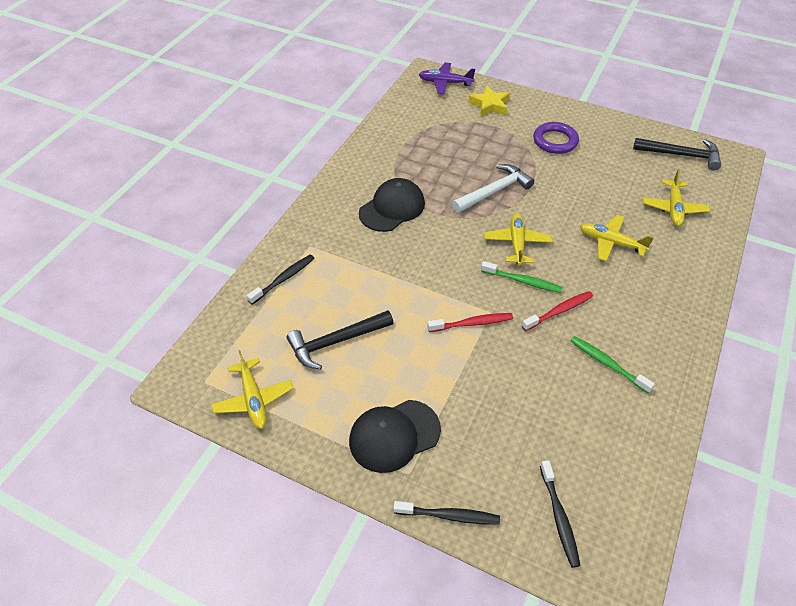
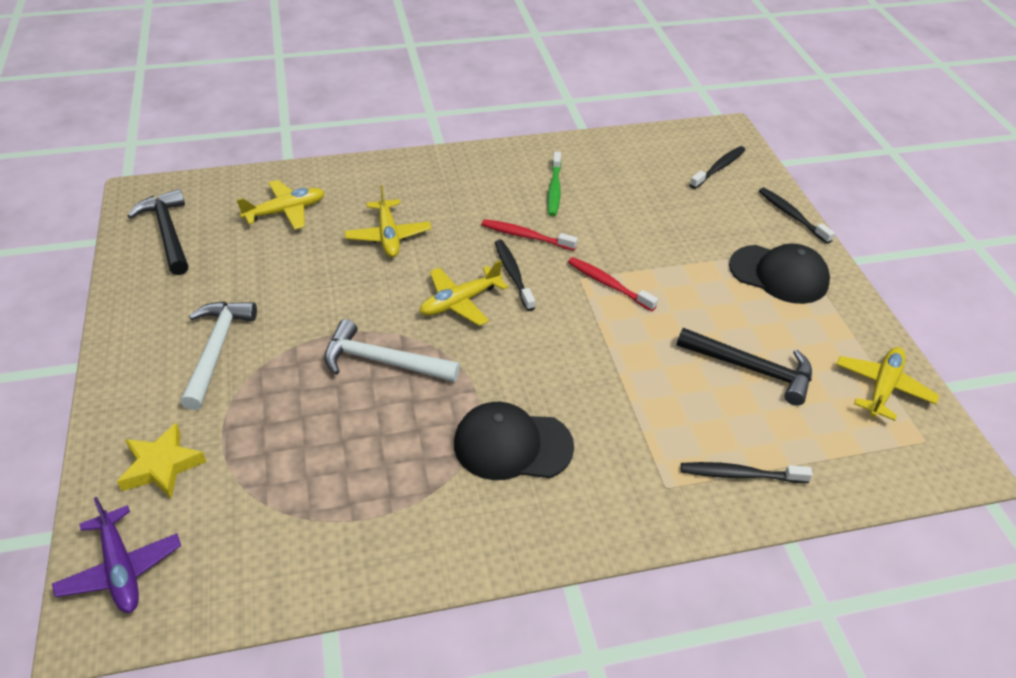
camera: 130 degrees left, 5 degrees down
green toothbrush [481,261,563,293] -> black toothbrush [495,240,535,311]
purple ring [533,122,579,154] -> white hammer [181,301,257,410]

